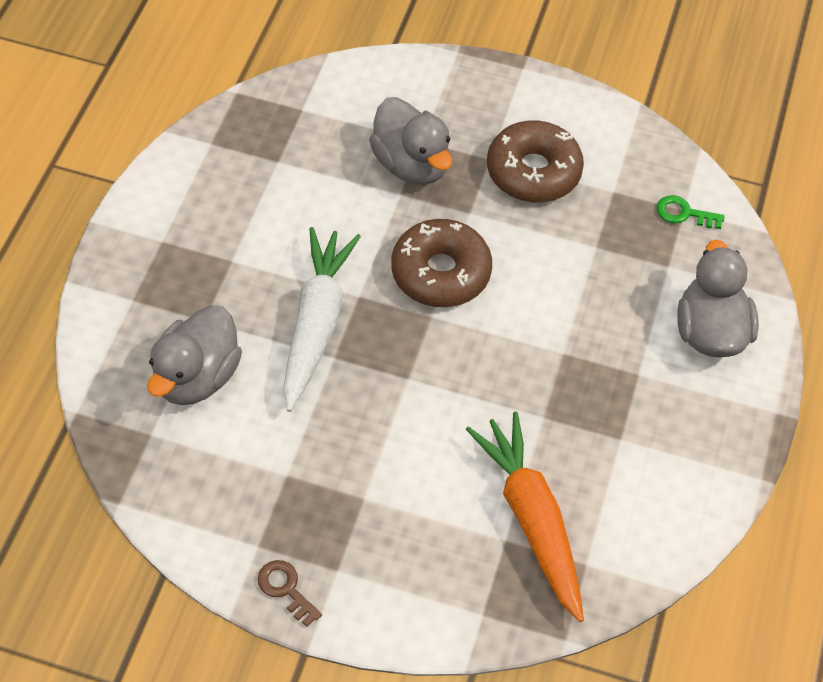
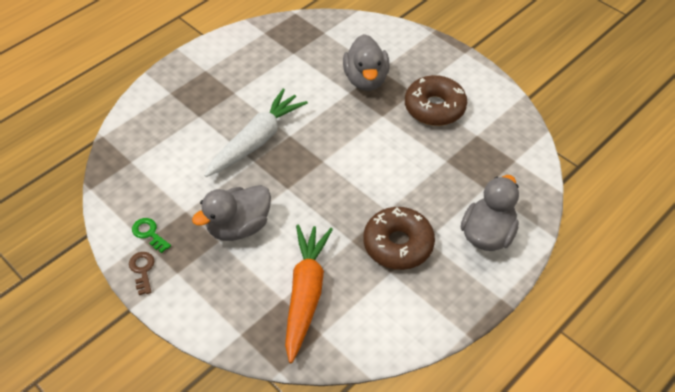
camera: 30 degrees right, 5 degrees down
grey duck [147,305,242,405] -> grey duck moved to [192,185,271,241]
brown donut [391,219,492,307] -> brown donut moved to [363,207,435,270]
green key [657,195,725,229] -> green key moved to [132,218,171,253]

